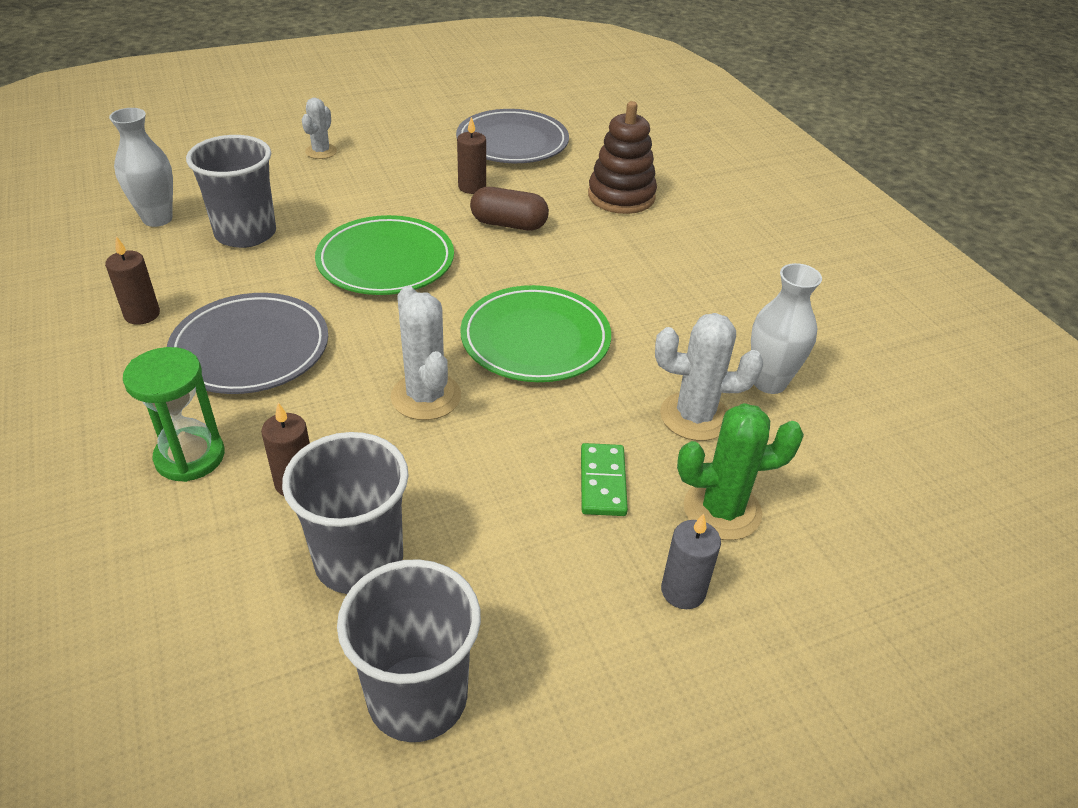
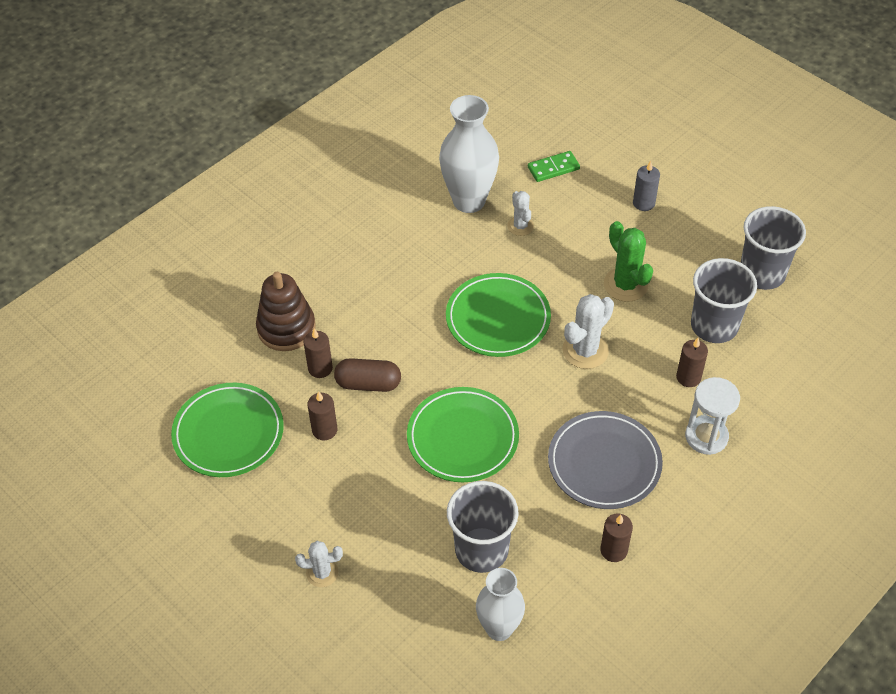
camera: 110 degrees left, 10 degrees up
green hourglass [123,347,225,482] -> white hourglass [685,377,740,455]
grey plate [456,109,569,163] -> green plate [171,383,284,477]
brown capsule [470,187,549,230] -> brown capsule turned 75 degrees counterclockwise [334,358,401,392]
green domino [581,443,628,516] -> green domino moved to [528,151,580,182]
white cactus [655,313,763,441] -> white cactus [507,191,534,236], size x0.62
green cactus [677,403,804,540] -> green cactus moved to [604,221,653,302]
white vase [751,263,822,394] -> white vase [439,95,499,213], size x1.53
none -> brown candle [304,329,333,378]

